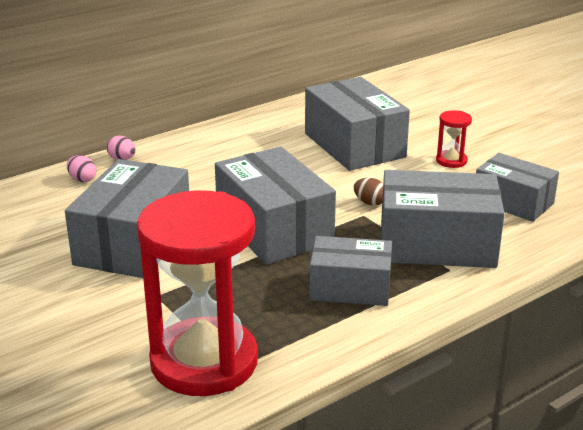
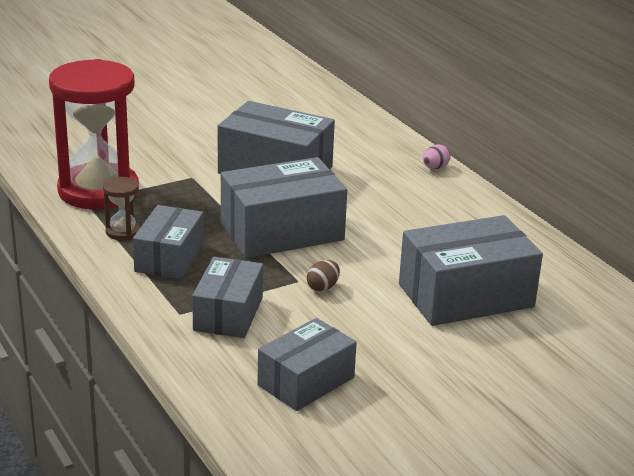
camera: 95 degrees right, 0 degrees up
pink egg [67,155,97,182] -> none
grey box [381,170,505,268] -> grey box [192,257,263,338], size x0.64
red hourglass [436,110,472,168] -> none
none -> brown hourglass [103,177,140,240]

